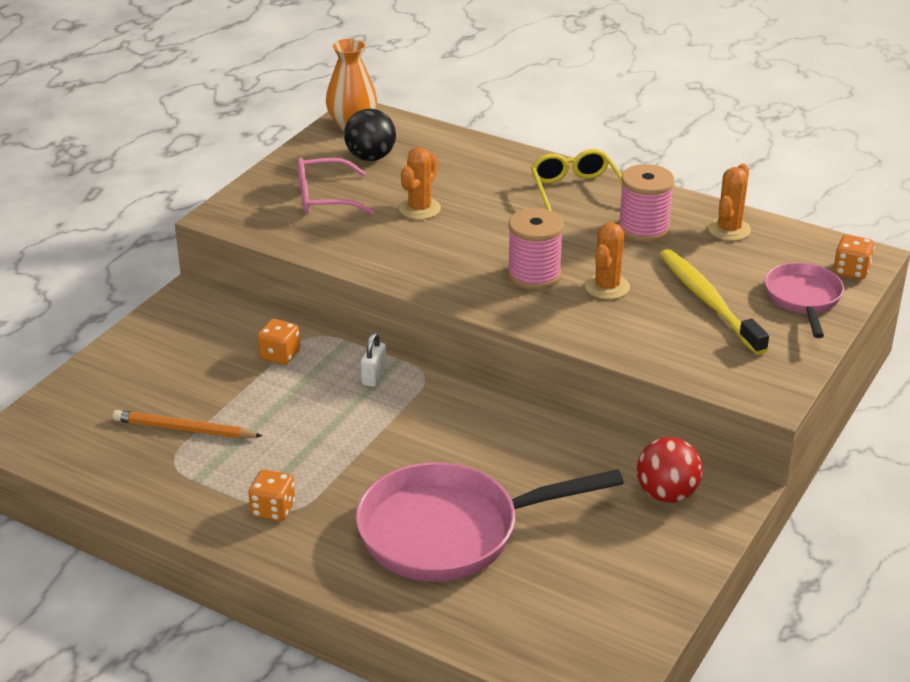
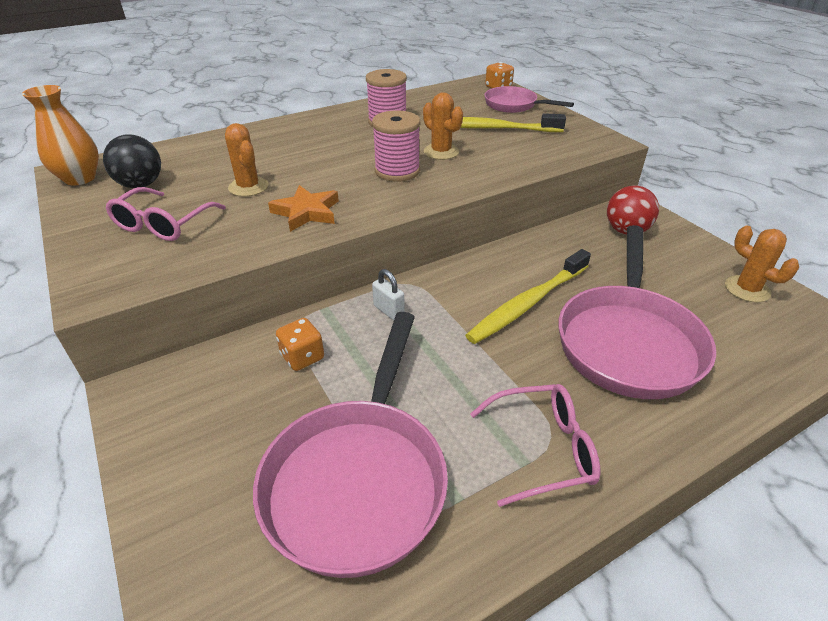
camera: 60 degrees left, 5 degrees up
orange pencil [113,410,262,438] -> pink pan [253,312,448,578]
orange dice [248,469,295,521] -> pink glasses [470,384,601,507]
yellow glasses [531,149,622,211] -> none
orange cactus [708,164,751,241] -> orange cactus moved to [725,226,799,302]
none -> orange star [268,185,339,232]
none -> yellow toothbrush [465,249,591,344]

